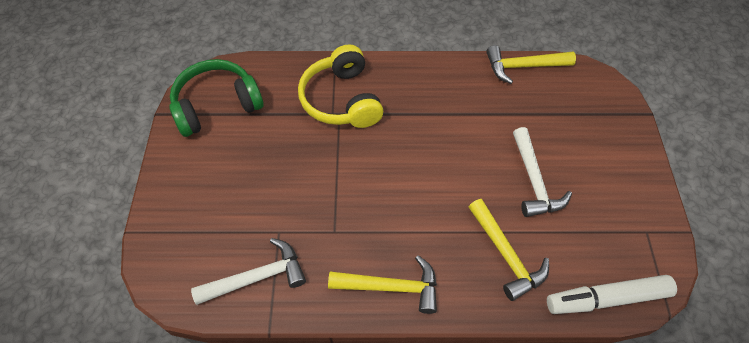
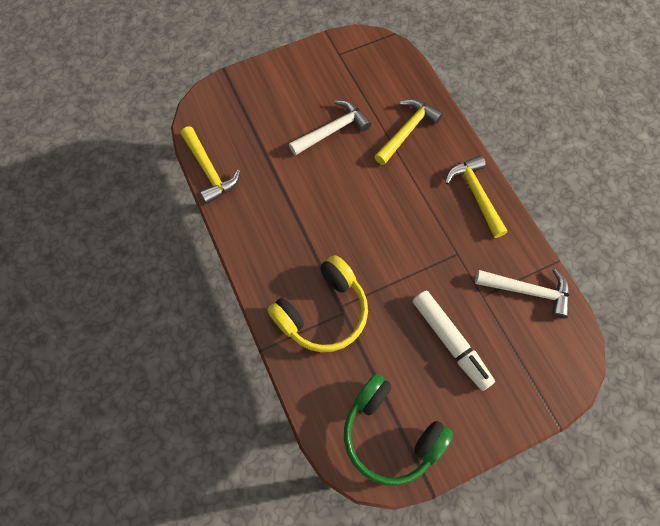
camera: 115 degrees left, 10 degrees up
white hammer [191,238,306,305] -> white hammer turned 150 degrees clockwise [475,268,569,319]
white marker [547,275,677,314] -> white marker moved to [413,290,495,391]

